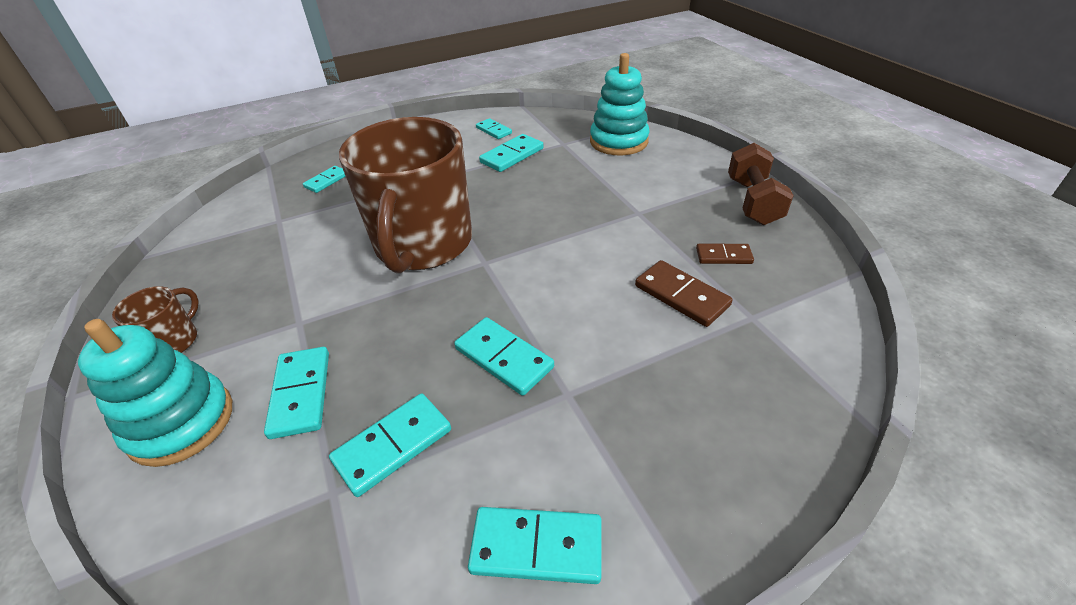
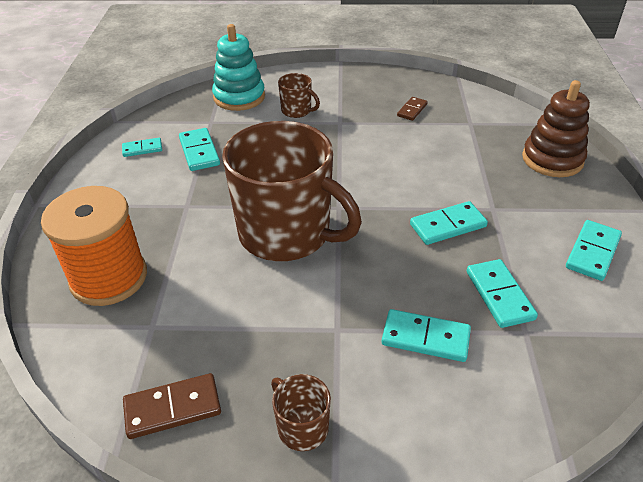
camera: 65 degrees left, 0 degrees up
turquoise stacking toy [78,319,232,467] -> none
turquoise domino [303,166,346,193] -> orange spool [41,186,147,306]
brown domino [635,260,733,327] -> brown domino moved to [123,373,221,439]
brown dumbbell [728,143,794,225] -> none
none -> brown mug [278,73,320,118]
none -> brown stacking toy [522,80,590,177]

